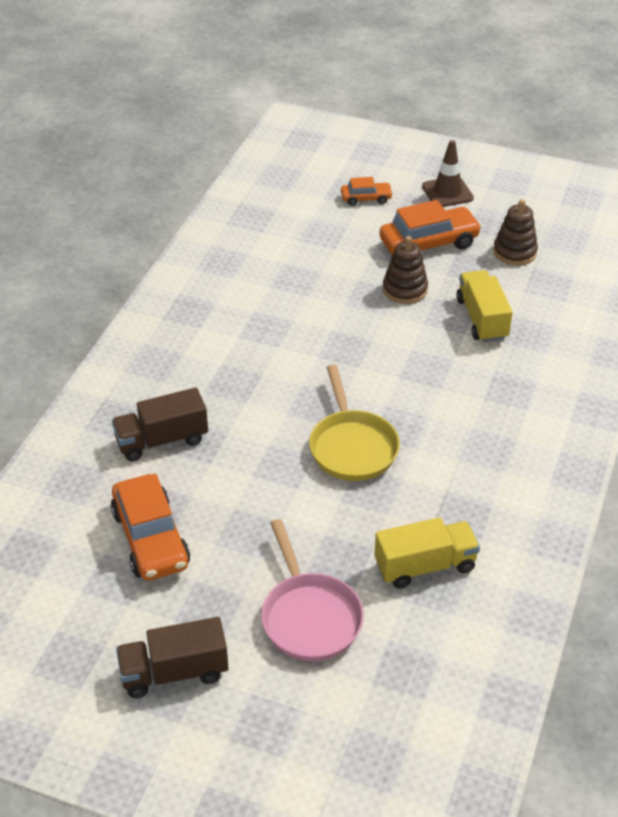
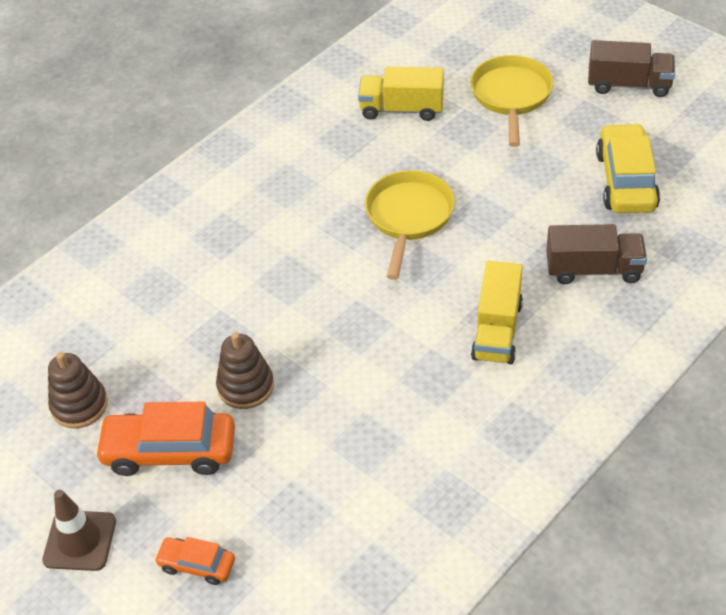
camera: 155 degrees left, 5 degrees up
orange car [111,474,190,580] -> yellow car [596,123,660,213]
pink pan [261,519,364,661] -> yellow pan [470,55,553,147]
yellow truck [456,270,513,342] -> yellow truck moved to [471,261,523,364]

